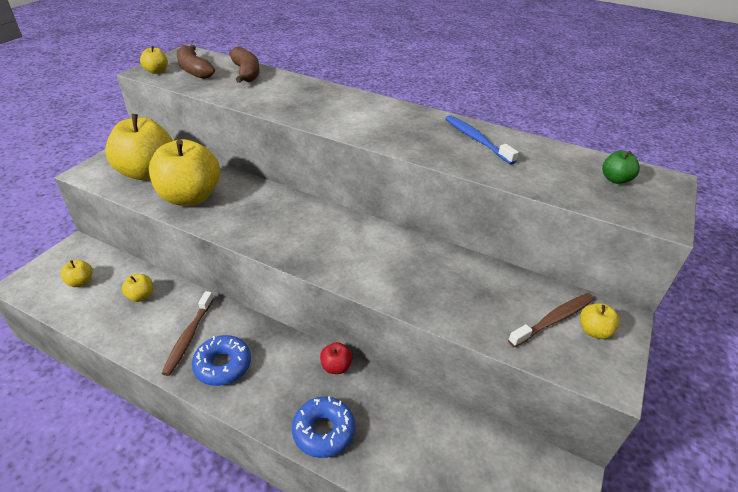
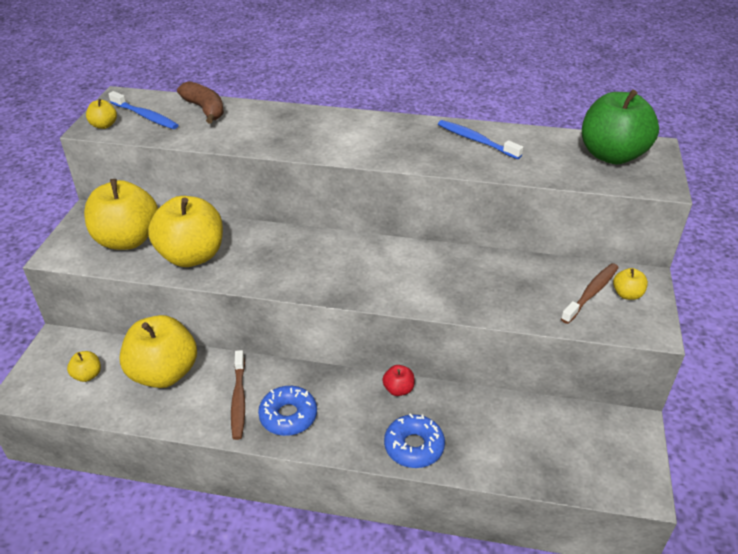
camera: 15 degrees left, 0 degrees up
yellow apple [122,274,153,302] -> yellow apple [119,315,197,388], size x2.33
brown banana [177,45,215,79] -> blue toothbrush [109,91,178,129]
green apple [602,151,640,184] -> green apple [582,89,659,164], size x2.33

